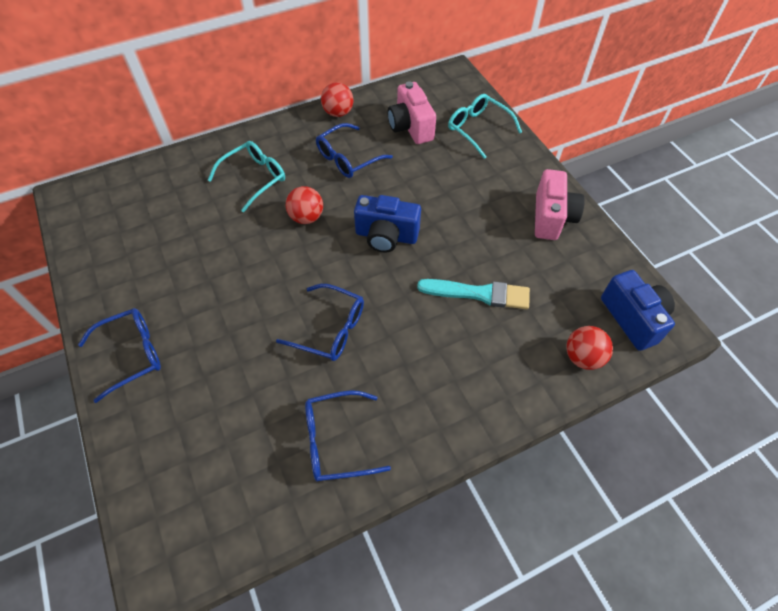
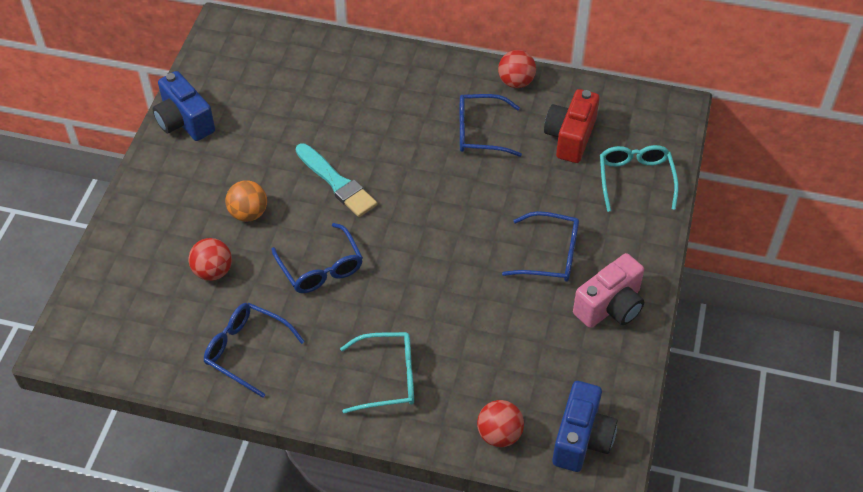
camera: 40 degrees right, 5 degrees down
blue glasses [78,308,161,403] -> blue glasses moved to [502,211,579,282]
turquoise glasses [208,141,285,212] -> turquoise glasses moved to [340,332,414,413]
red ball [286,186,323,224] -> red ball moved to [189,238,232,281]
blue camera [354,195,421,253] -> blue camera moved to [152,71,215,141]
pink camera [387,81,436,144] -> red camera [544,89,599,163]
turquoise brush [417,279,530,309] -> turquoise brush moved to [296,143,377,217]
none -> orange ball [225,180,267,222]

